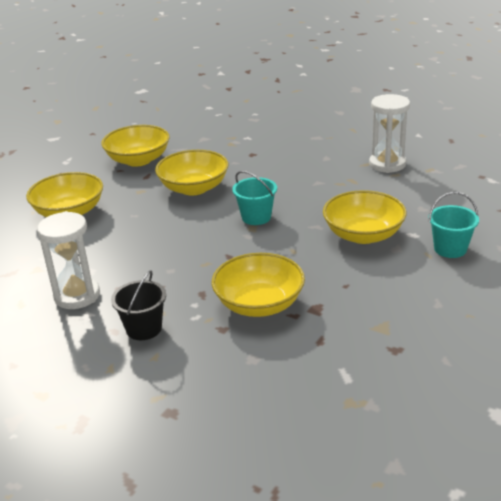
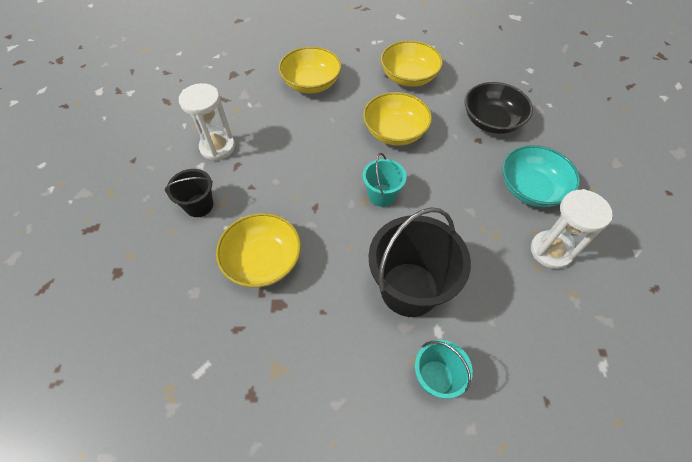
camera: 55 degrees right, 25 degrees up
yellow bowl [323,190,407,244] -> black bucket [368,207,471,317]
none -> black bowl [465,82,533,134]
none -> turquoise bowl [502,145,580,207]

